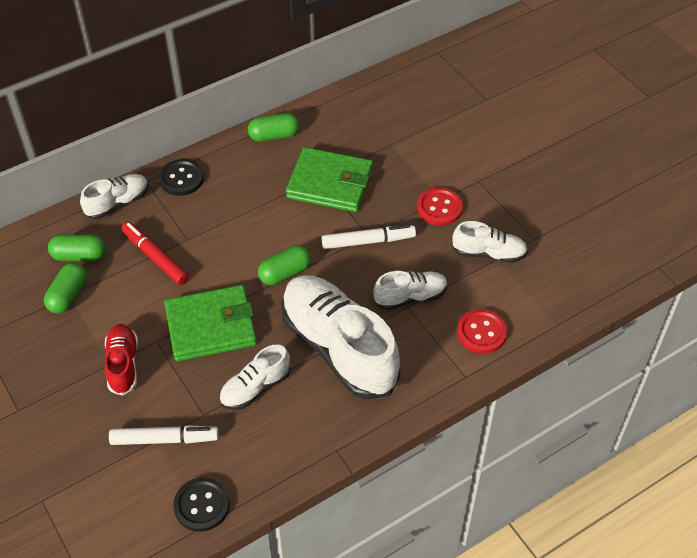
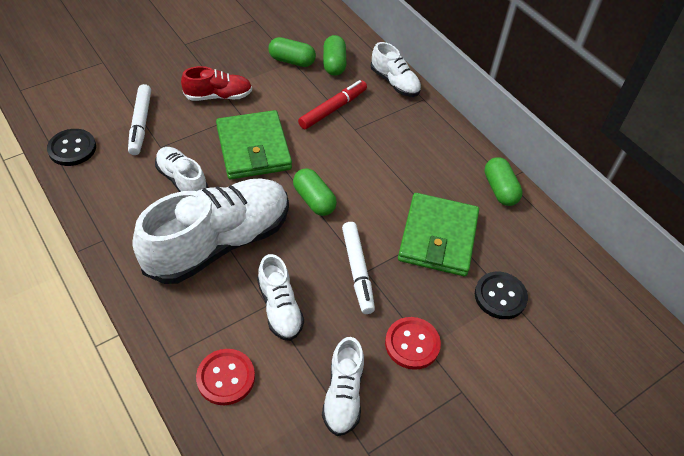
camera: 85 degrees right, 0 degrees up
black button [158,159,204,196] -> black button moved to [475,272,528,319]

